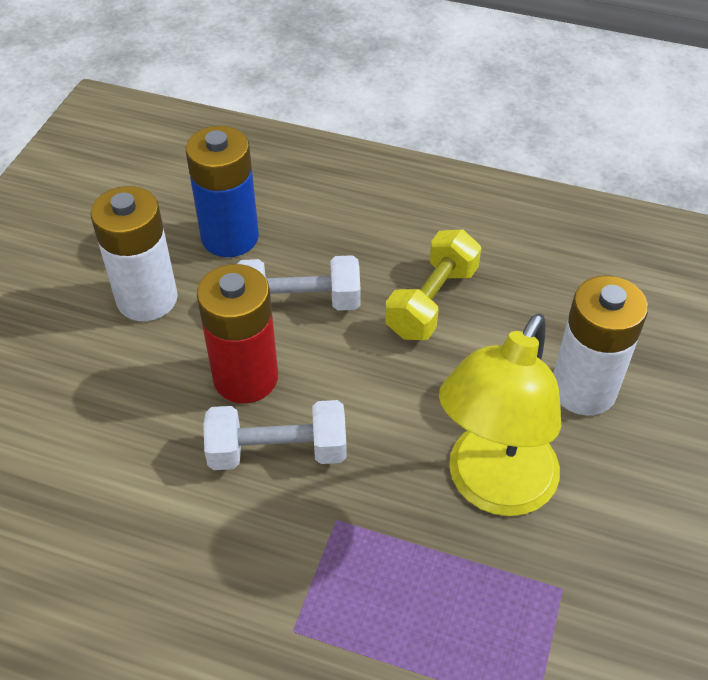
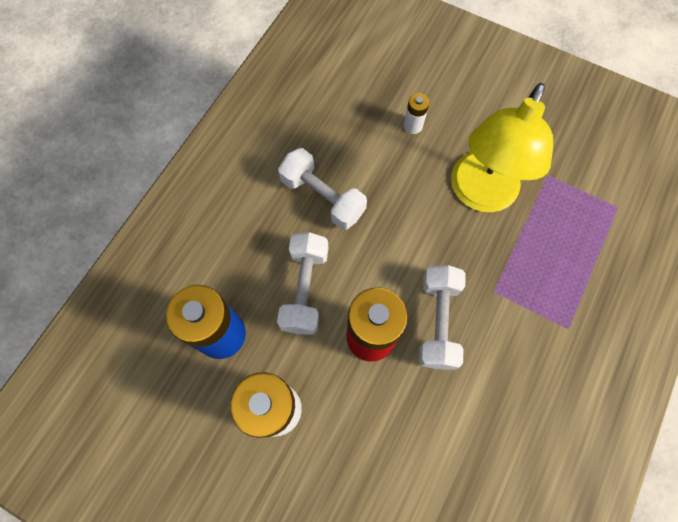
camera: 80 degrees left, 20 degrees up
yellow dumbbell [385,229,481,340] -> white dumbbell [278,148,367,230]
yellow lamp [439,313,562,516] -> yellow lamp turned 75 degrees clockwise [451,83,553,212]
white battery [553,275,648,415] -> white battery [404,93,429,134], size x0.46

